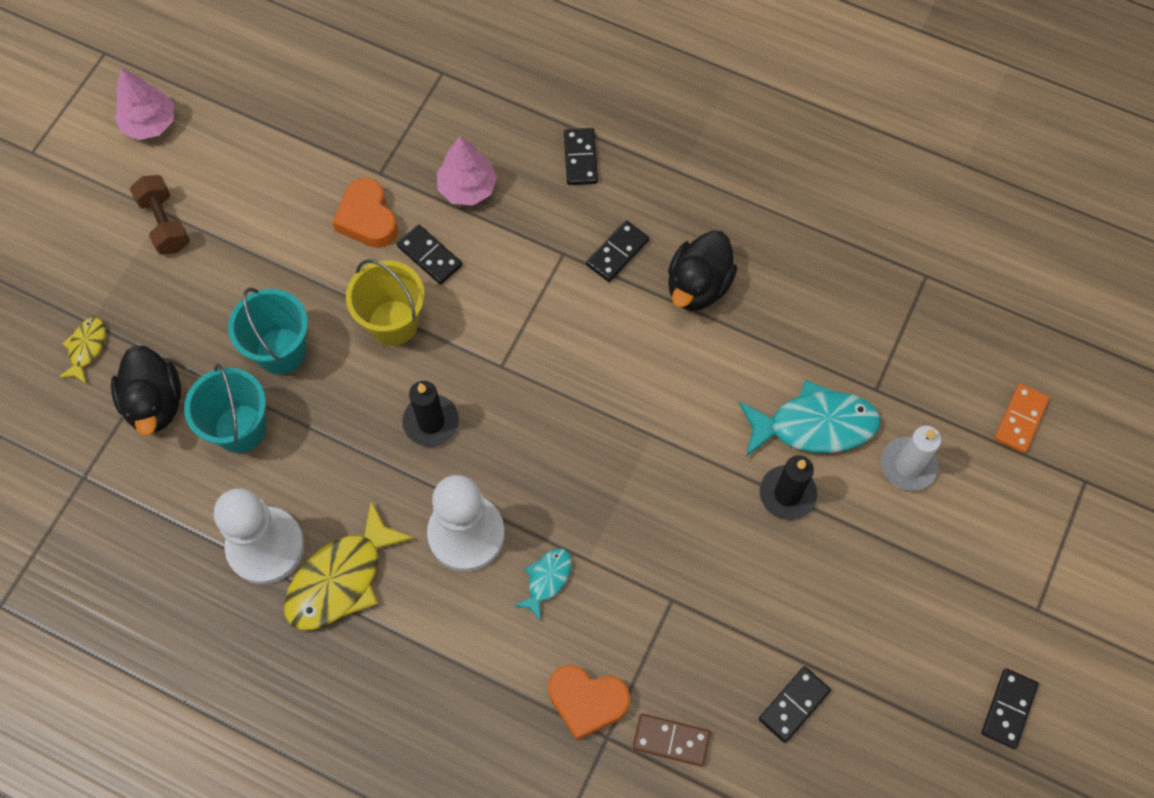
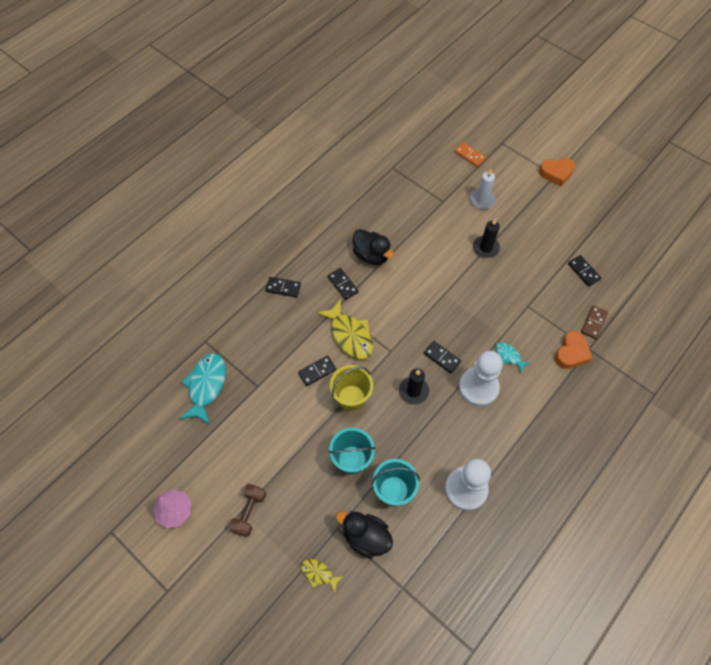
camera: 75 degrees left, 5 degrees down
black duck [111,345,181,436] -> black duck turned 150 degrees counterclockwise [336,511,393,559]
brown dumbbell [130,175,190,255] -> brown dumbbell turned 60 degrees counterclockwise [228,484,266,537]
yellow fish [284,501,414,630] -> yellow fish moved to [316,299,373,359]
orange heart [332,178,398,248] -> orange heart moved to [539,158,575,186]
pink tree [437,136,497,205] -> none
turquoise fish [739,380,881,457] -> turquoise fish moved to [179,353,226,424]
black domino [981,668,1039,749] -> black domino moved to [424,341,461,373]

